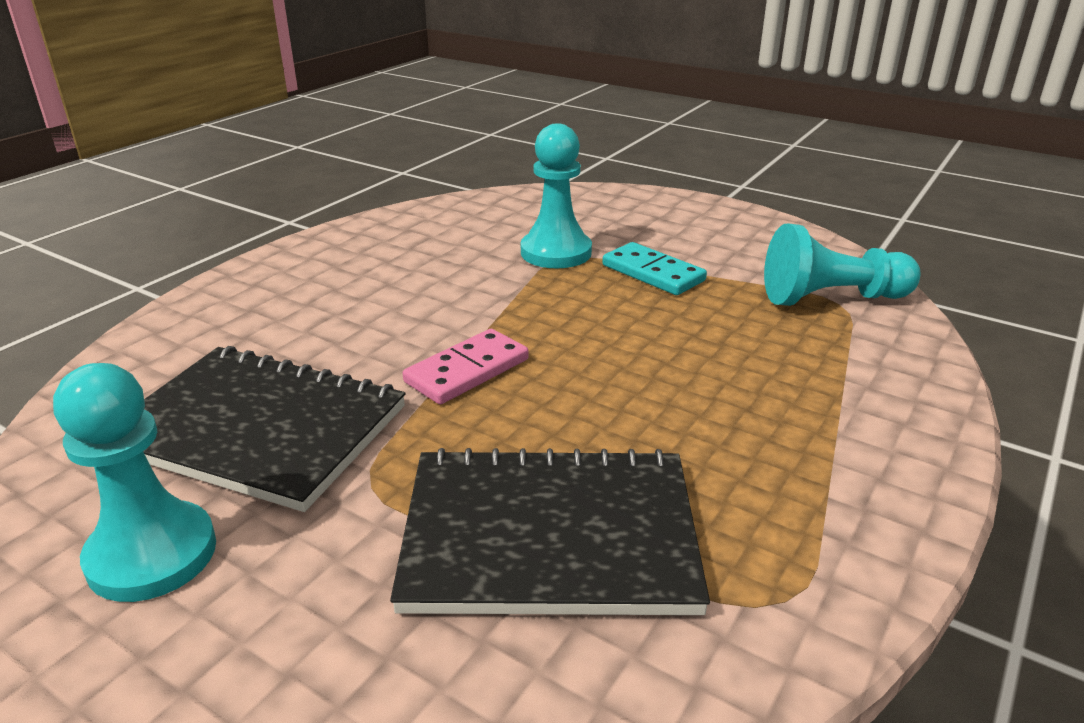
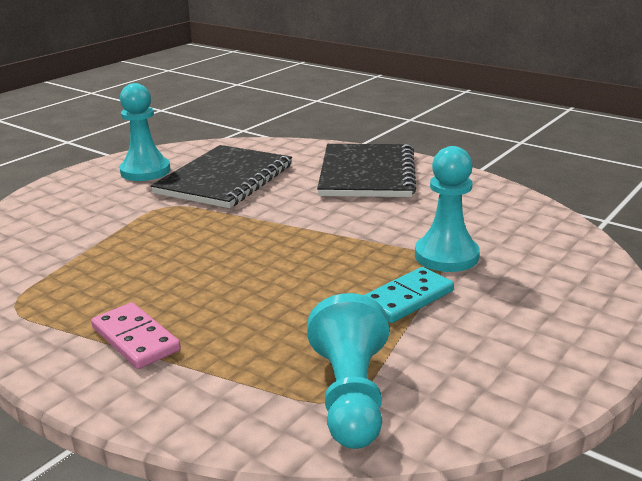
camera: 95 degrees right, 5 degrees down
black notebook [390,448,710,615] -> black notebook moved to [317,144,416,197]
pink domino [403,329,529,404] -> pink domino moved to [91,303,181,369]

